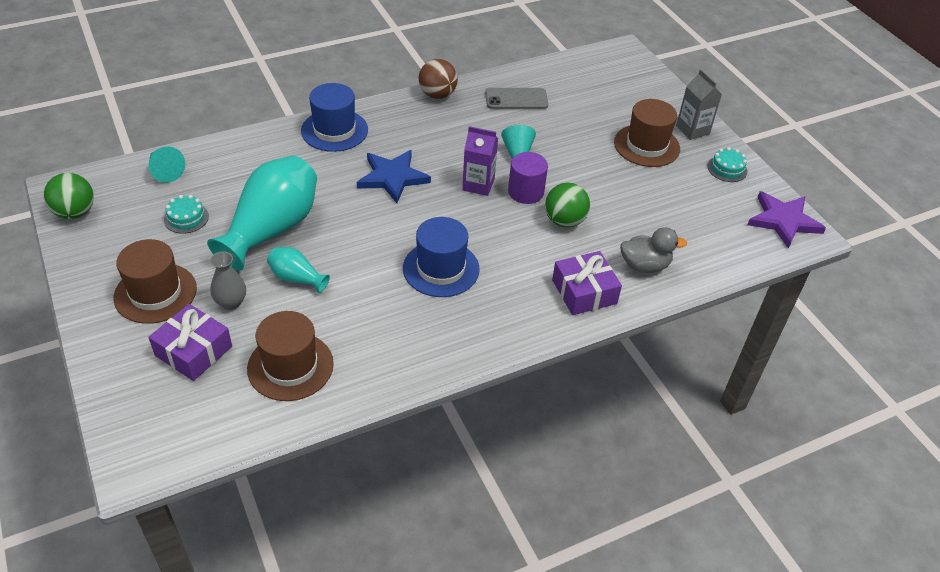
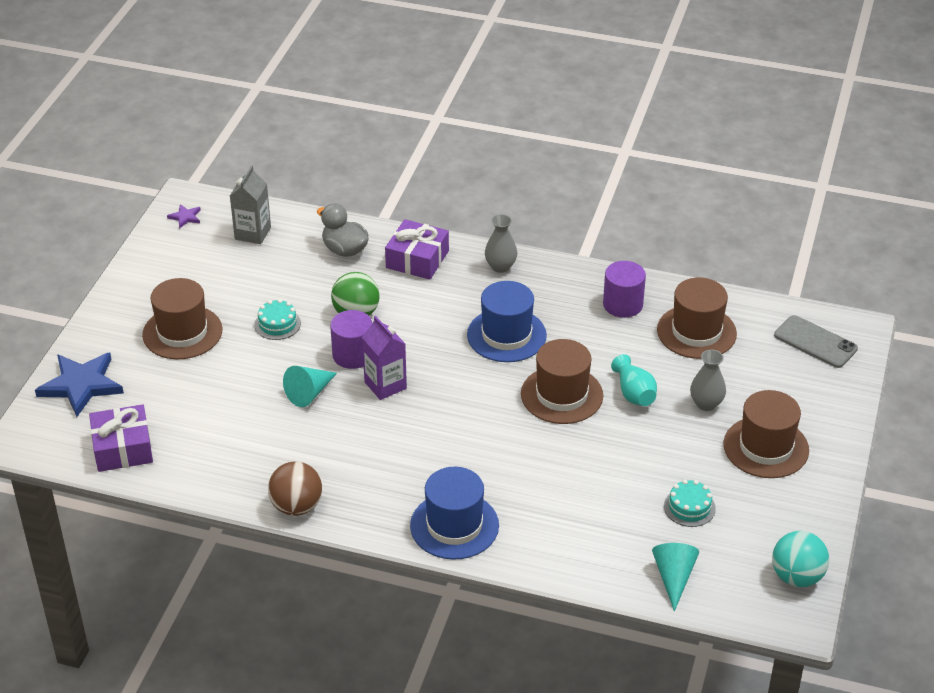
camera: 135 degrees left, 5 degrees down
green ball [44,173,94,219] -> turquoise ball [772,531,829,587]
purple gift [148,304,232,381] -> purple gift moved to [89,404,153,472]
turquoise vase [207,156,317,271] -> none
blue star [357,150,431,203] -> blue star moved to [35,352,124,417]
grey phone [485,88,548,109] -> grey phone moved to [774,315,858,368]
grey carton [676,69,722,140] -> grey carton moved to [230,166,271,244]
turquoise cake [708,147,747,182] -> turquoise cake moved to [255,299,301,340]
purple star [747,191,826,249] -> purple star [167,204,201,229], size x0.45
none -> grey vase [485,214,517,273]
none -> brown hat [521,339,603,424]
none -> purple cylinder [603,261,646,318]

